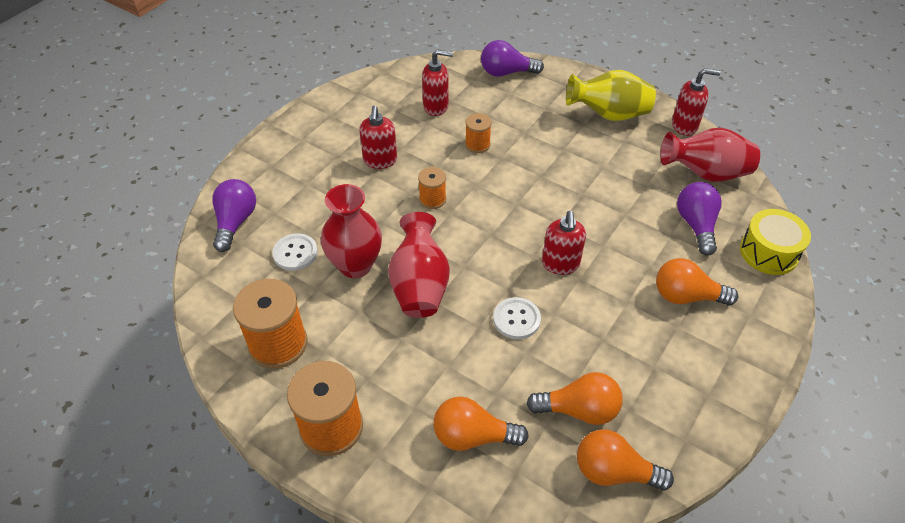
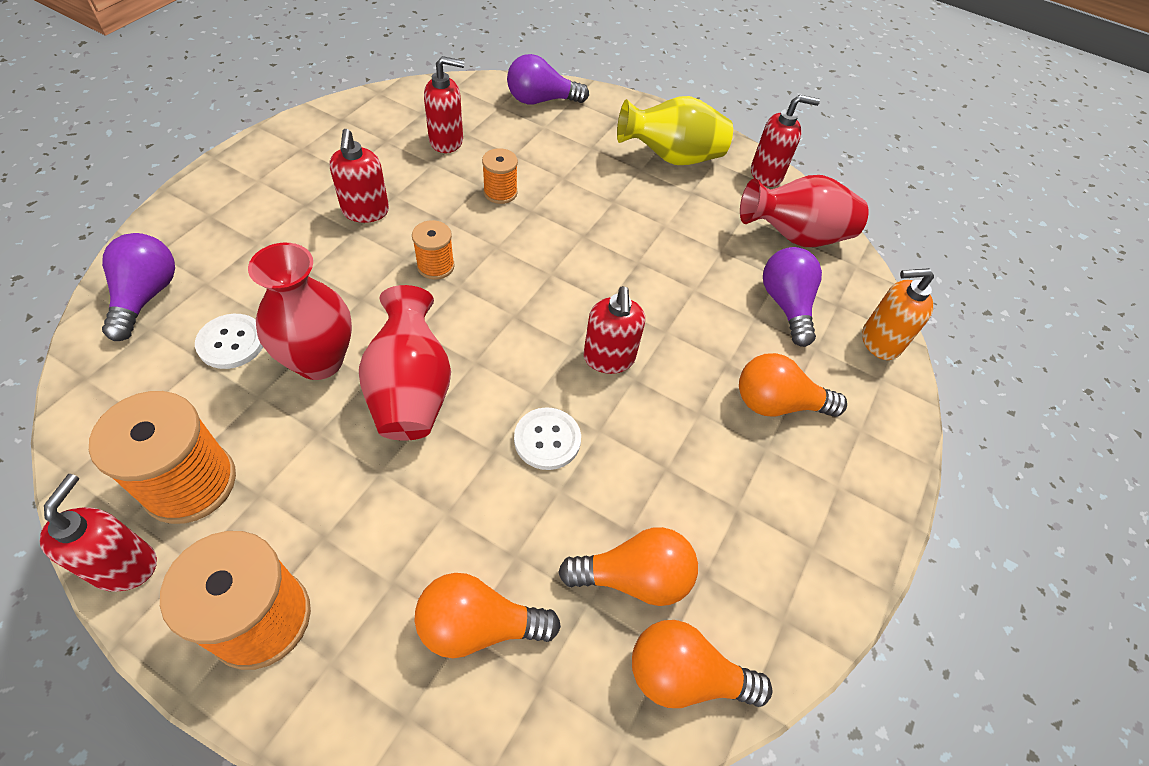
camera: 10 degrees left, 5 degrees up
yellow drum [740,209,811,275] -> orange soap dispenser [862,268,934,360]
none -> red soap dispenser [40,474,157,592]

